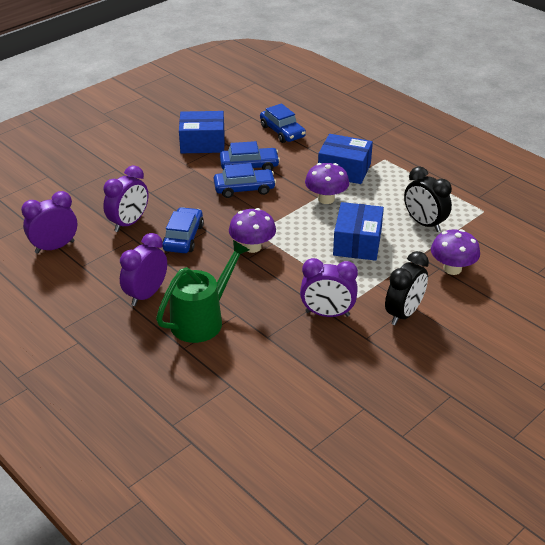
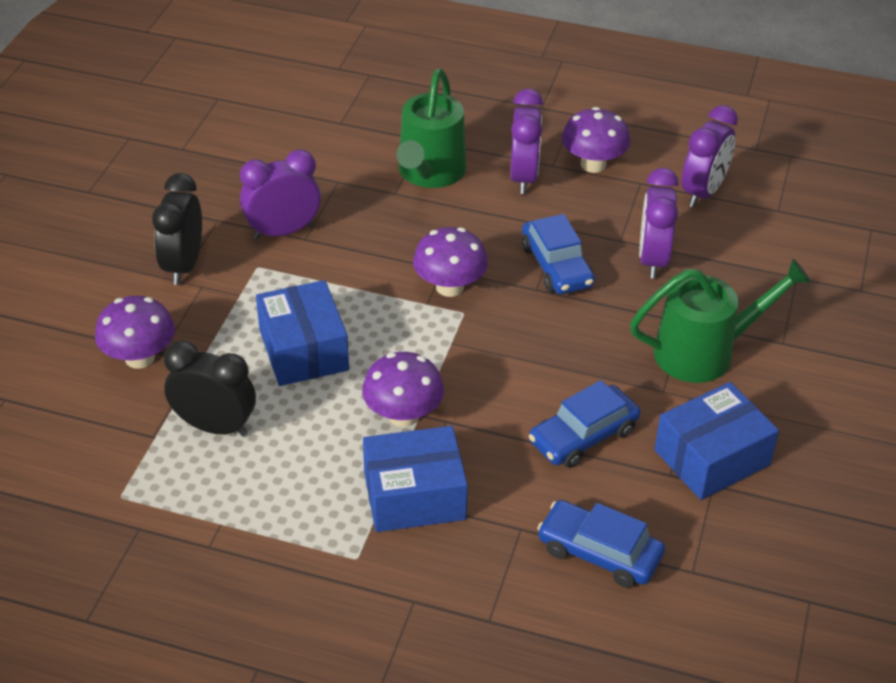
camera: 150 degrees right, 5 degrees up
blue car [214,163,276,198] -> none
none -> purple mushroom [562,107,630,173]
none -> green watering can [630,258,811,383]

